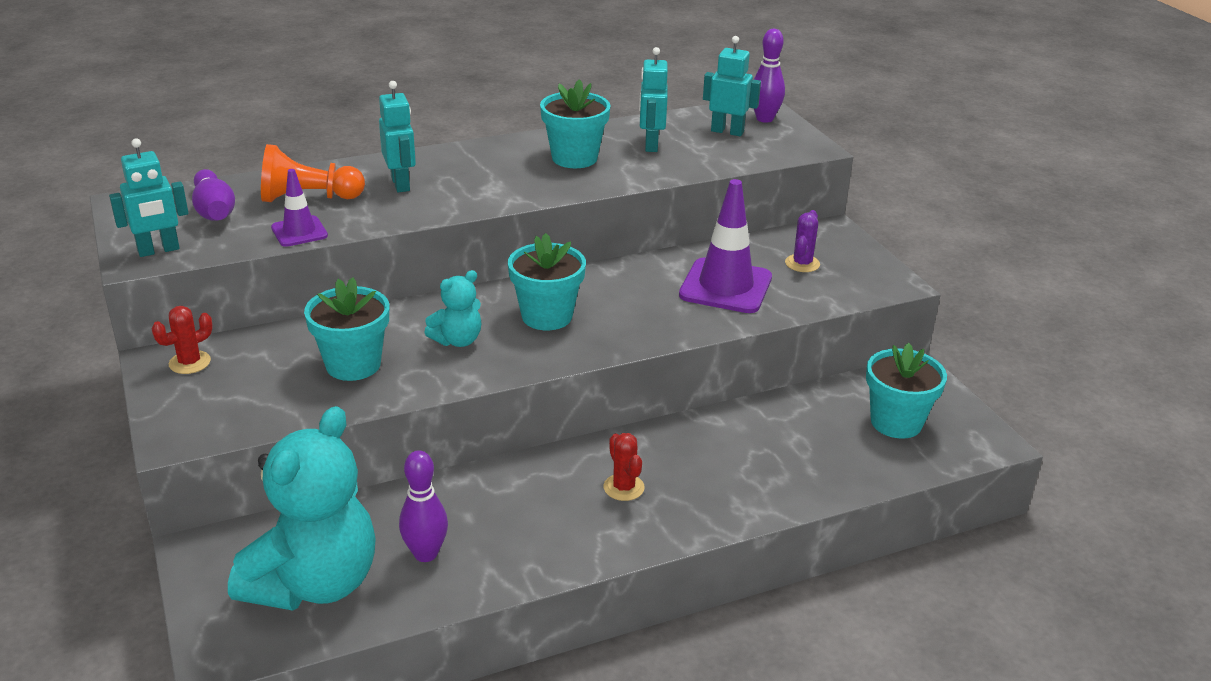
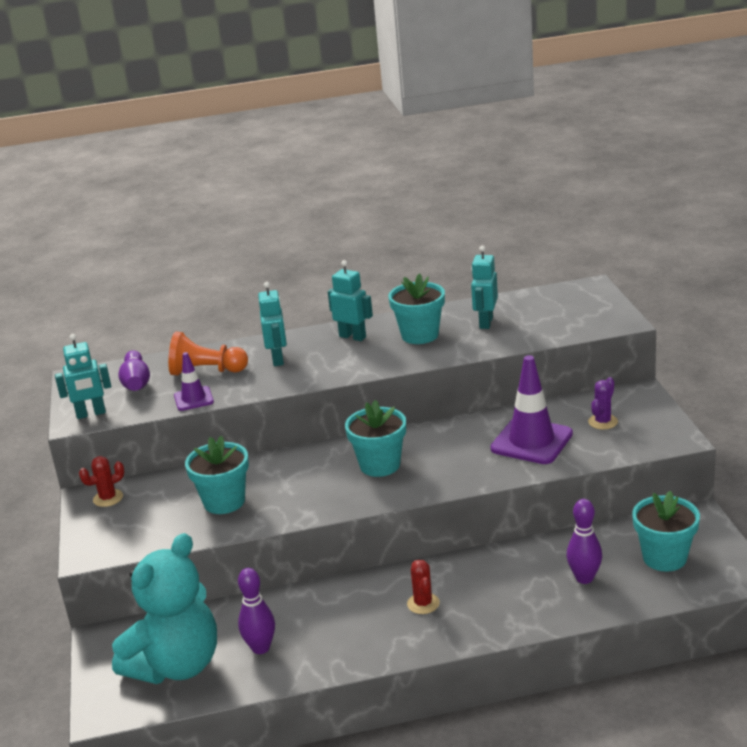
camera: 15 degrees right, 5 degrees down
turquoise teddy bear [424,270,481,347] -> none
turquoise robot [703,36,761,136] -> turquoise robot moved to [328,260,373,341]
purple bowling pin [754,29,785,123] -> purple bowling pin moved to [566,499,602,584]

